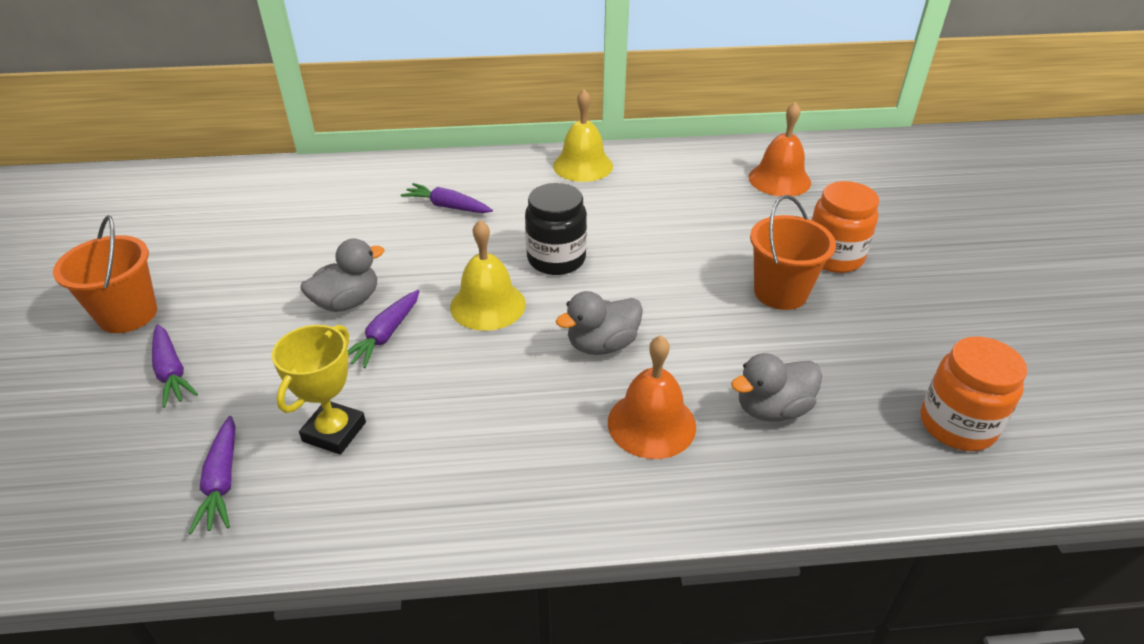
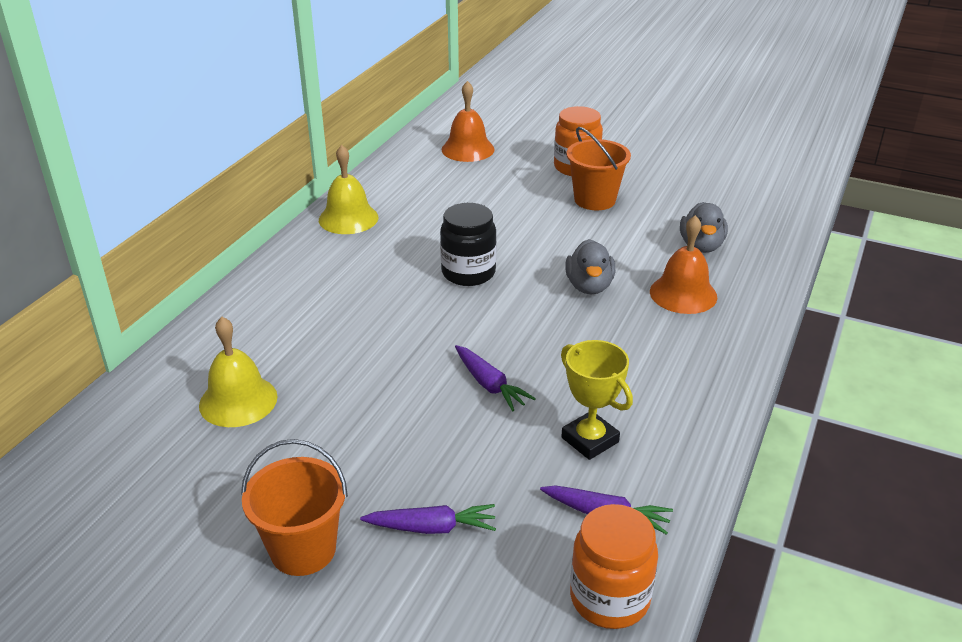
camera: 60 degrees left, 5 degrees down
grey duck [301,239,384,312] -> none
purple carrot [401,183,493,213] -> none
yellow bell [450,220,526,331] -> yellow bell moved to [199,317,278,427]
orange jar [920,336,1027,451] -> orange jar moved to [570,504,658,629]

